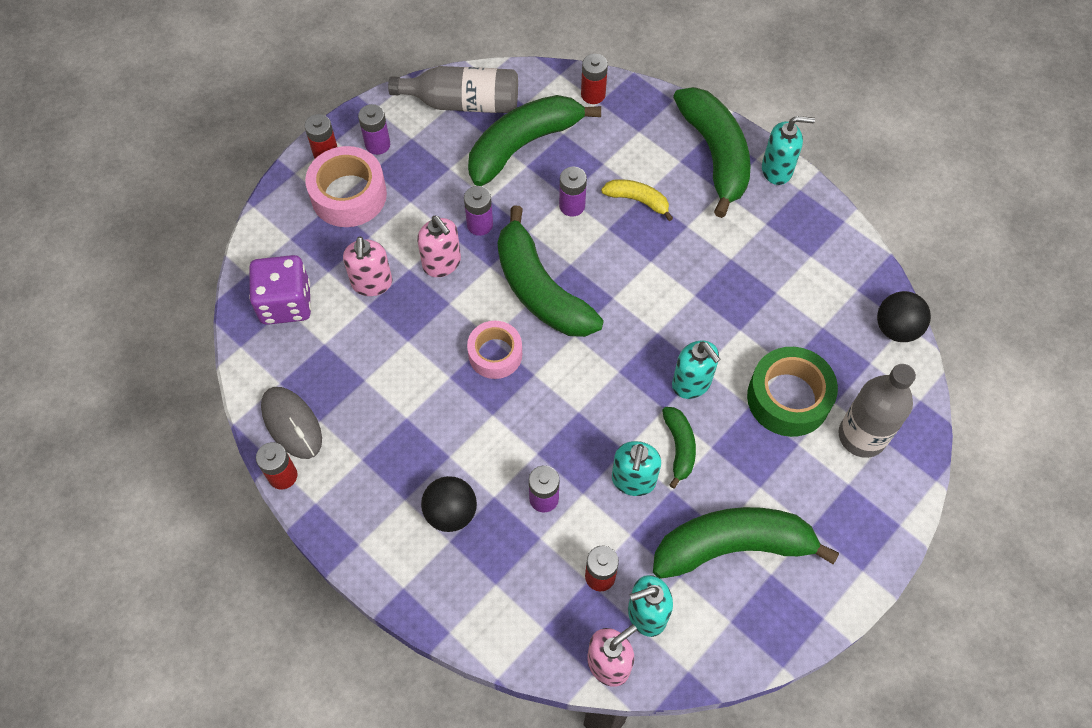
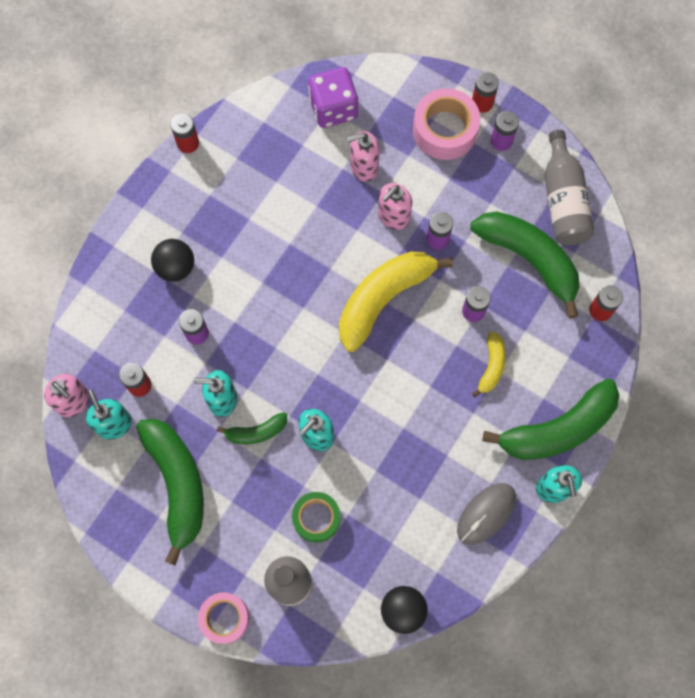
camera: 80 degrees right, 10 degrees up
grey mouse [261,387,322,459] -> grey mouse moved to [457,483,516,545]
pink tape [467,321,522,379] -> pink tape moved to [198,592,249,644]
green banana [497,206,604,337] -> yellow banana [339,251,453,352]
green tape [747,347,838,437] -> green tape [292,492,340,542], size x0.67

